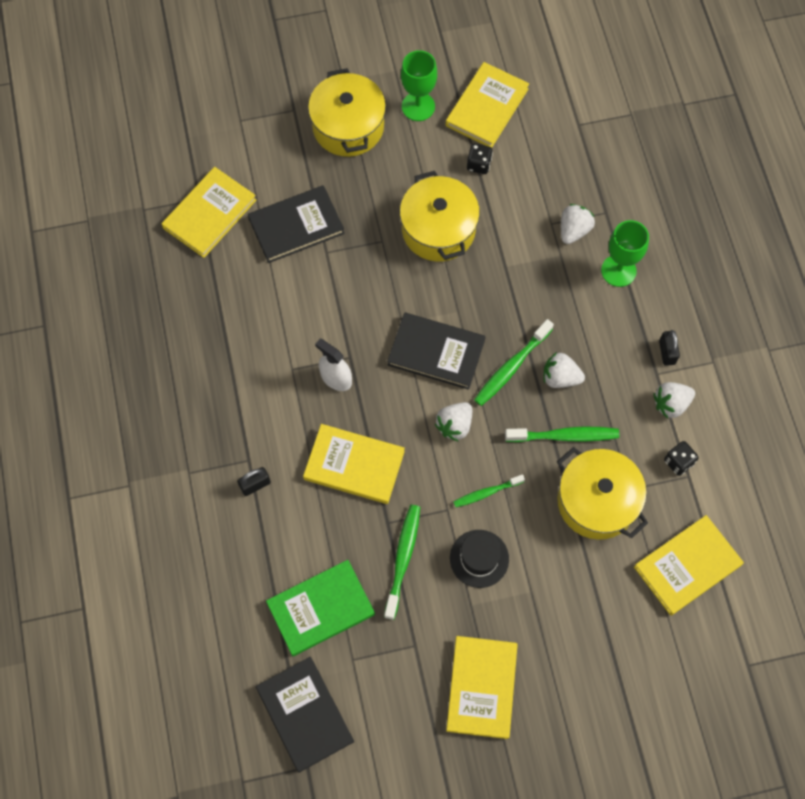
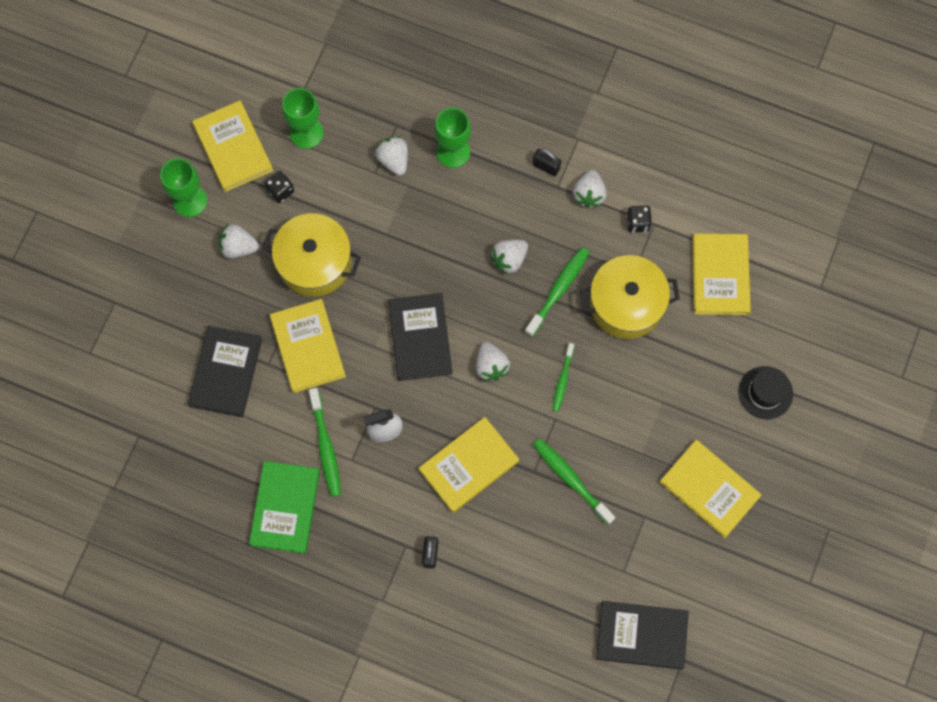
camera: 55 degrees left, 5 degrees up
yellow book [162,167,256,258] -> yellow book moved to [270,299,346,393]
green book [266,560,375,656] -> green book moved to [249,461,320,554]
yellow pot [308,68,386,157] -> none
black book [387,312,485,390] -> black book turned 60 degrees counterclockwise [388,293,452,381]
black hat [450,530,509,588] -> black hat moved to [738,366,793,419]
green toothbrush [474,319,554,406] -> green toothbrush moved to [309,388,341,497]
none -> white strawberry [219,224,259,258]
none -> green goblet [282,88,323,149]

